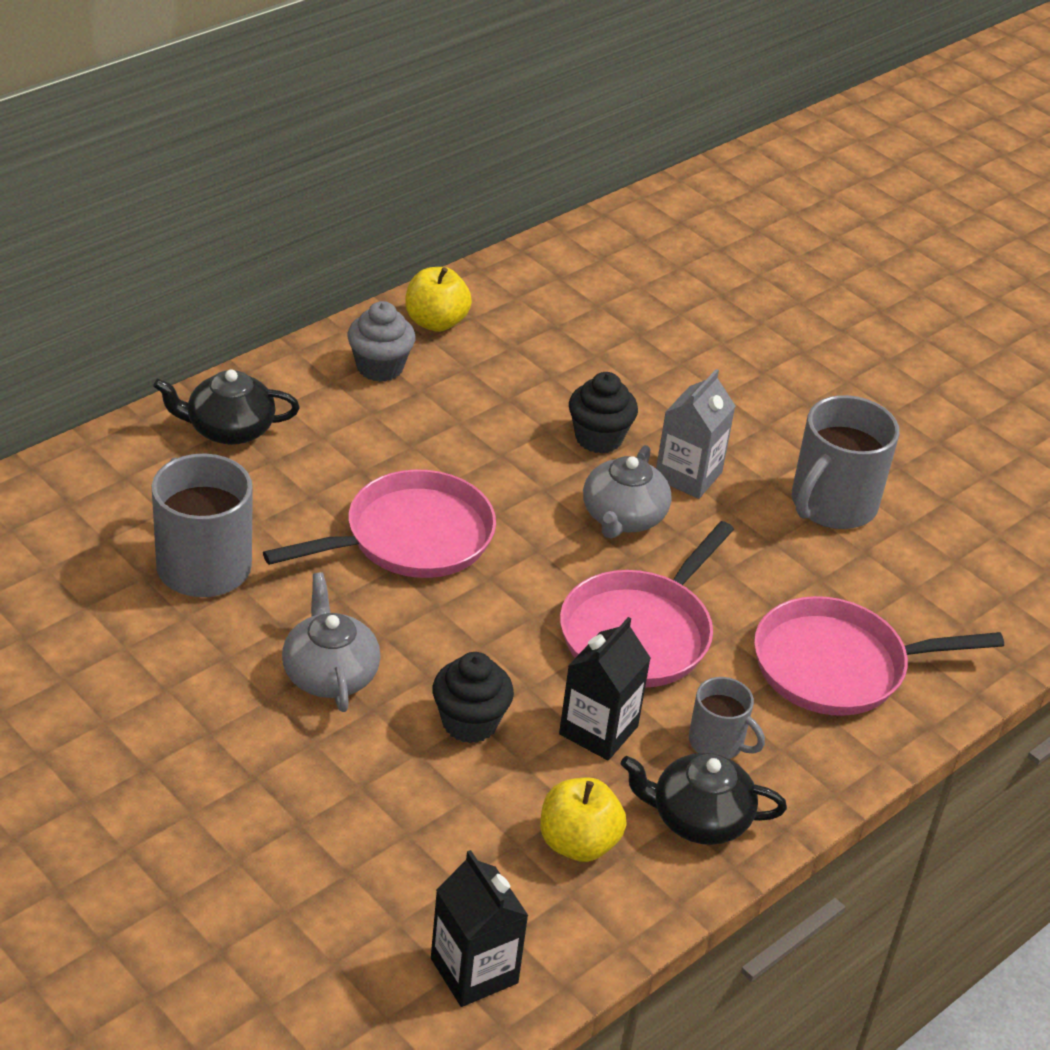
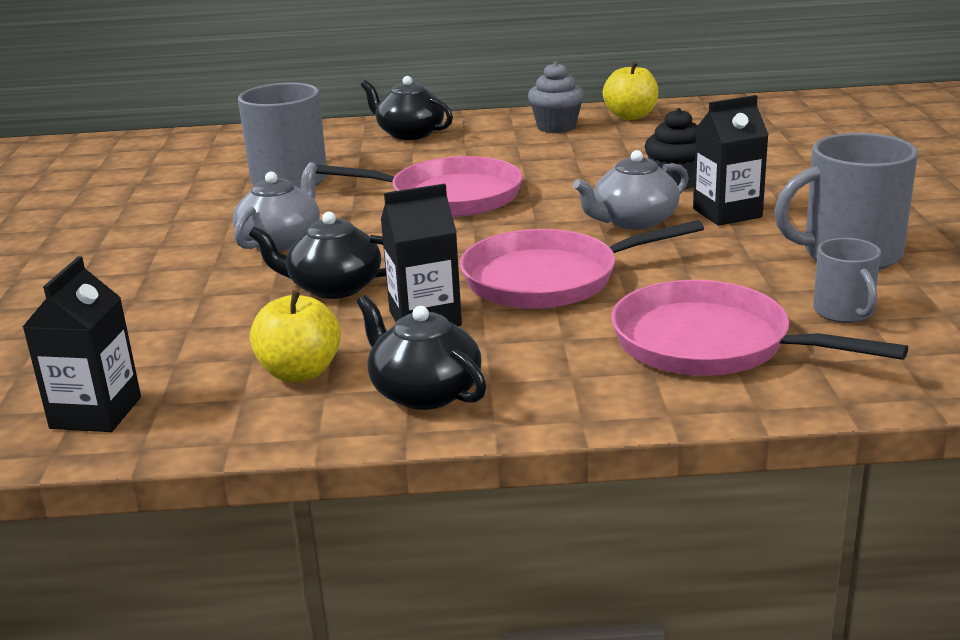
camera: 45 degrees right, 15 degrees down
black cupcake [432,652,514,743] -> black teapot [249,212,386,299]
grey carton [656,369,735,499] -> black carton [693,95,769,226]
grey mug [689,677,765,759] -> grey mug moved to [813,238,881,323]

